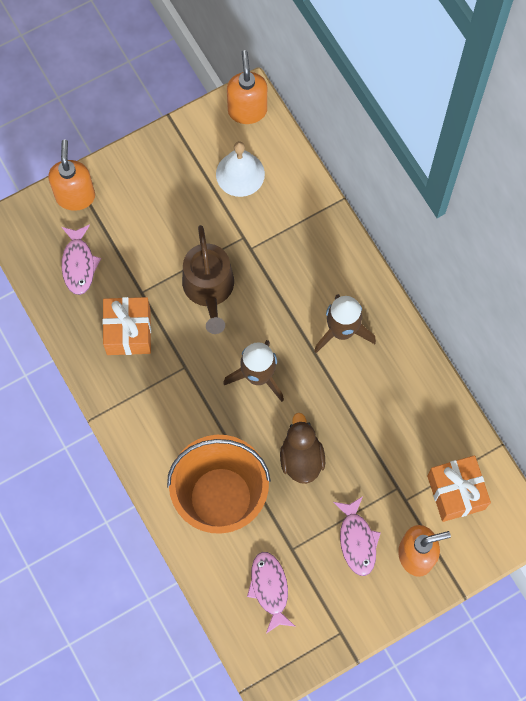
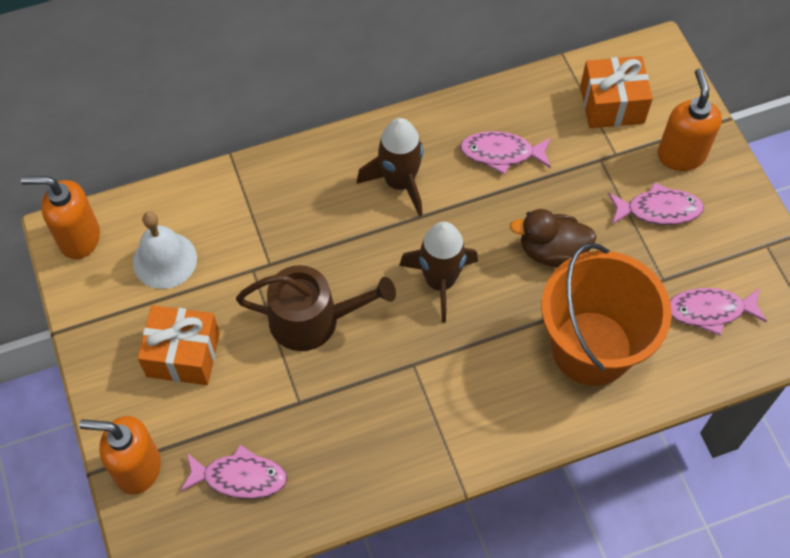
camera: 80 degrees left, 10 degrees down
orange gift [102,297,151,355] -> orange gift moved to [138,305,220,385]
none -> pink fish [460,131,551,175]

